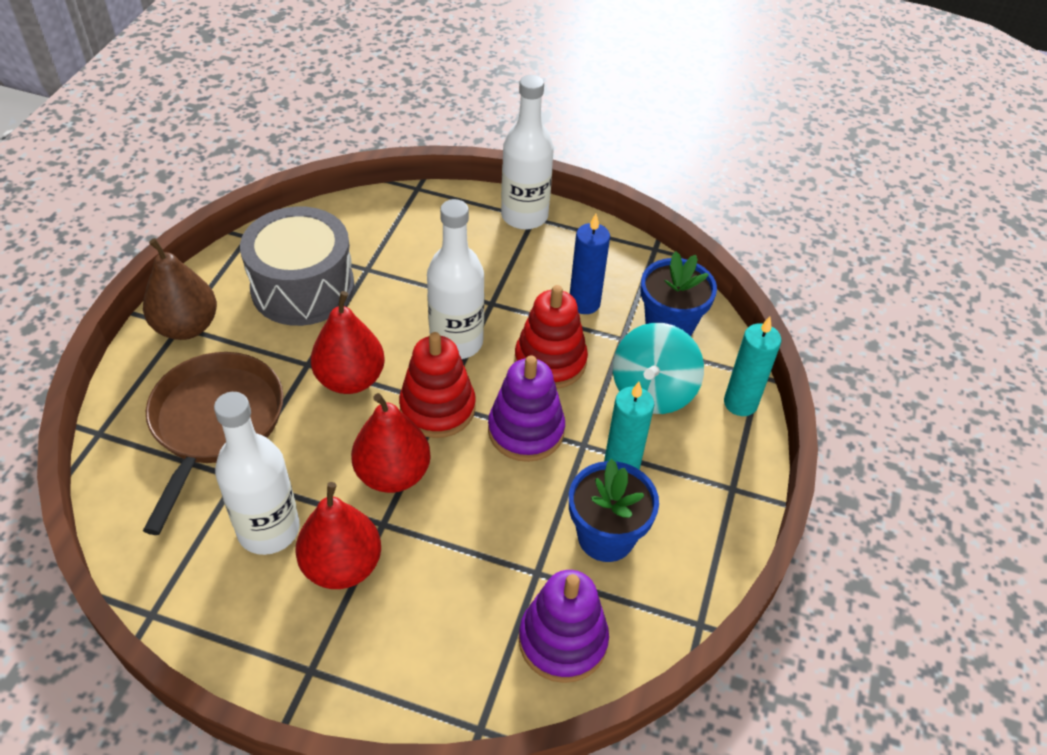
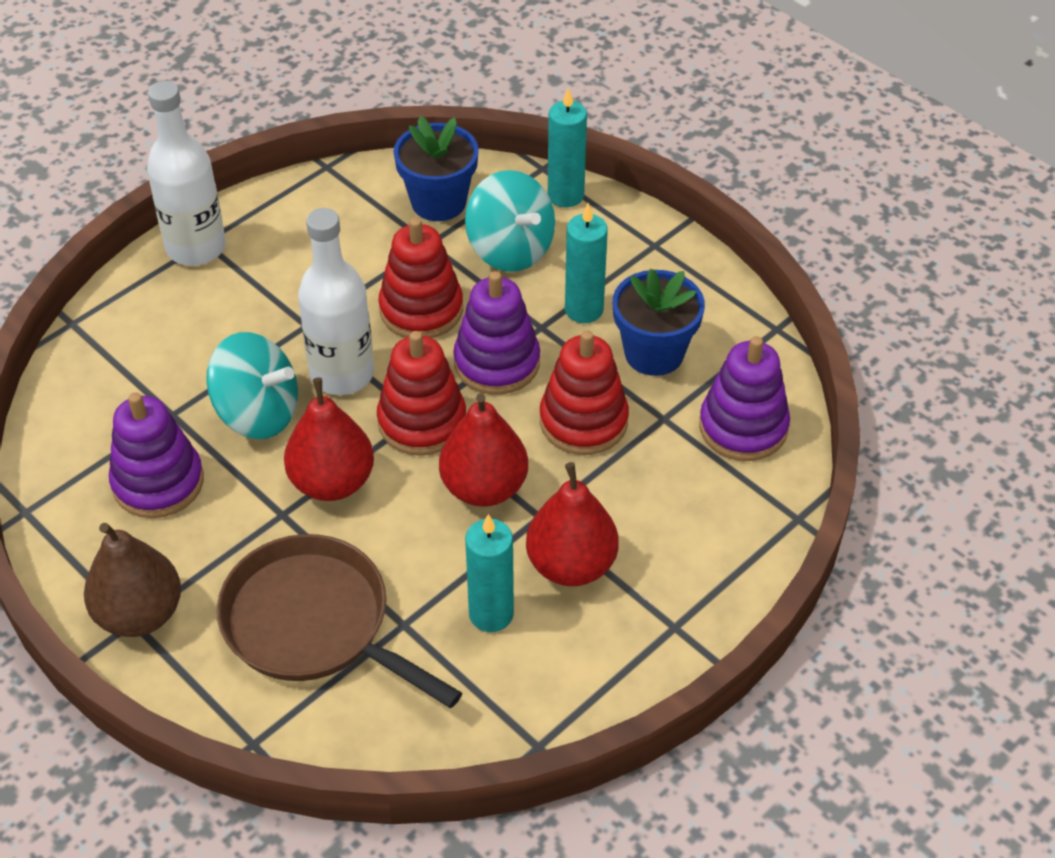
camera: 60 degrees left, 0 degrees up
white bottle [214,392,300,555] -> turquoise candle [465,514,514,632]
grey drum [240,206,355,326] -> purple stacking toy [109,392,204,518]
blue candle [570,214,610,314] -> none
none -> turquoise spinning top [206,332,298,439]
none -> red stacking toy [540,330,629,455]

